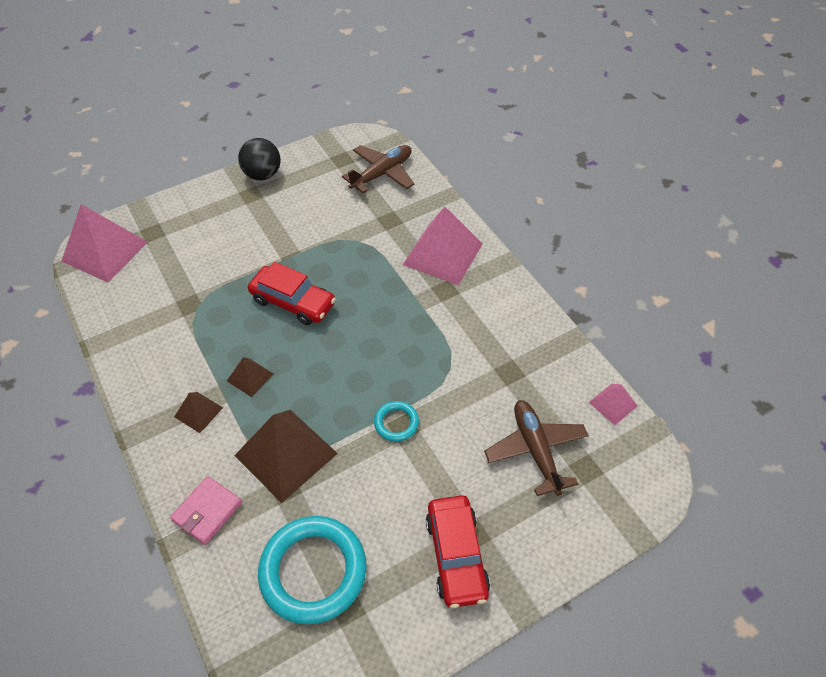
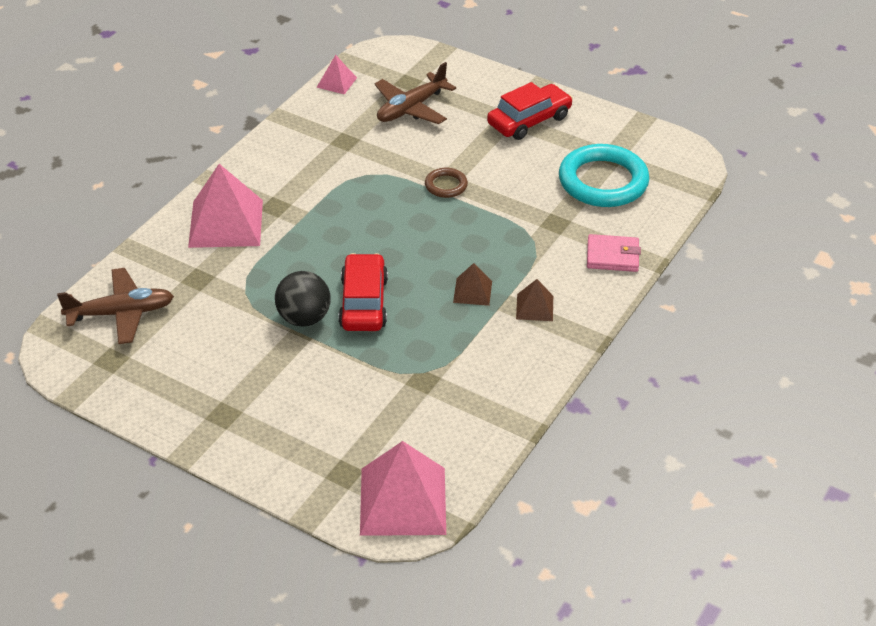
camera: 120 degrees left, 10 degrees down
brown pyramid [234,410,338,503] -> none
black ball [238,138,280,180] -> black ball moved to [275,271,331,327]
brown plane [342,145,414,193] -> brown plane turned 150 degrees clockwise [57,268,174,344]
turquoise ring [374,401,419,442] -> brown ring [425,168,468,198]

